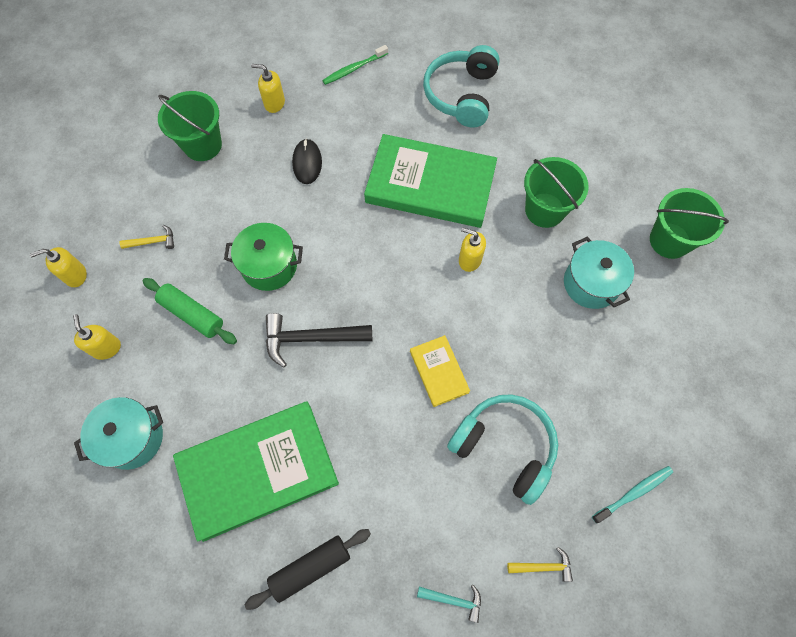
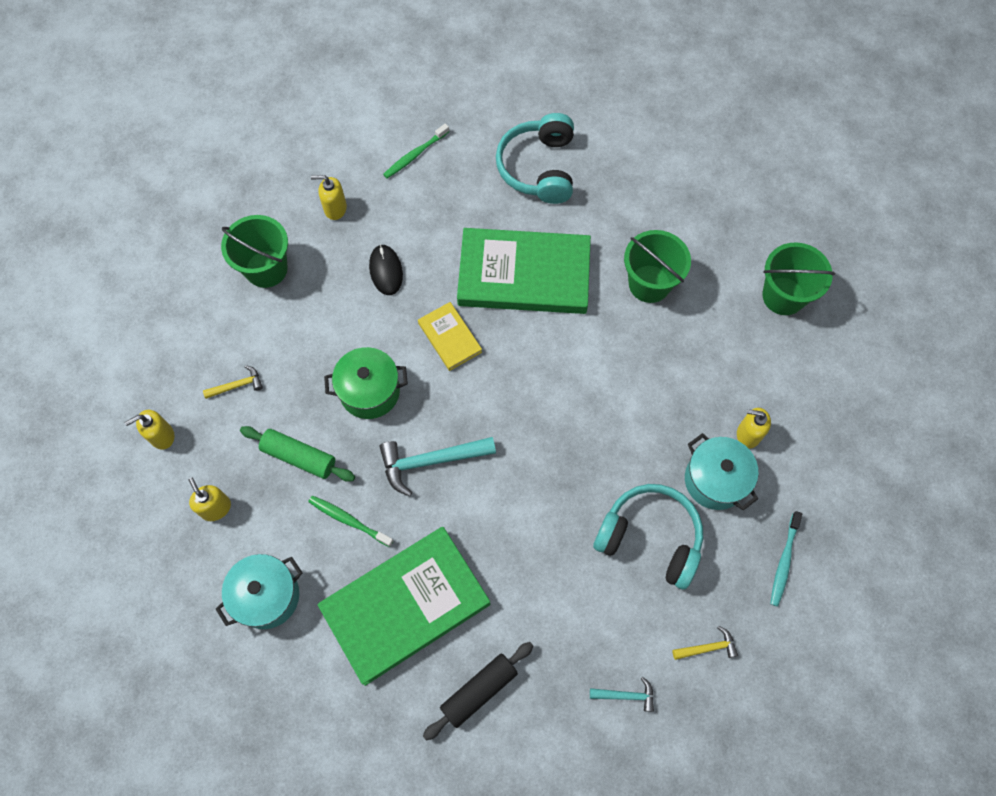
camera: 10 degrees left, 0 degrees up
black hammer [266,313,372,368] -> turquoise hammer [380,437,496,496]
yellow book [410,335,470,407] -> yellow book moved to [418,302,482,371]
yellow soap dispenser [459,227,486,272] -> yellow soap dispenser moved to [737,408,771,449]
turquoise pot [564,236,634,309] -> turquoise pot moved to [685,433,758,511]
turquoise toothbrush [592,466,673,524] -> turquoise toothbrush turned 150 degrees clockwise [770,511,802,607]
none -> green toothbrush [308,496,394,547]

